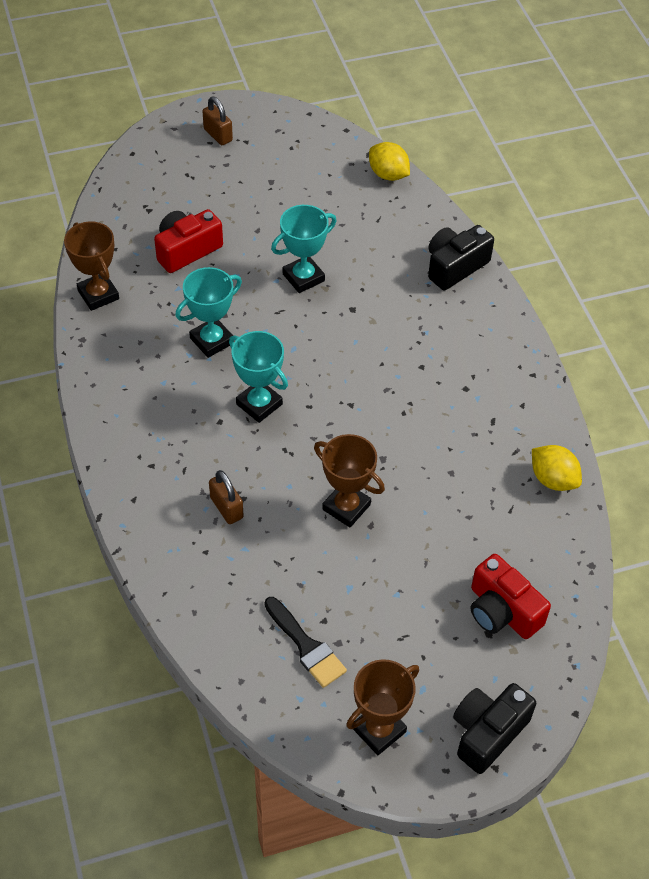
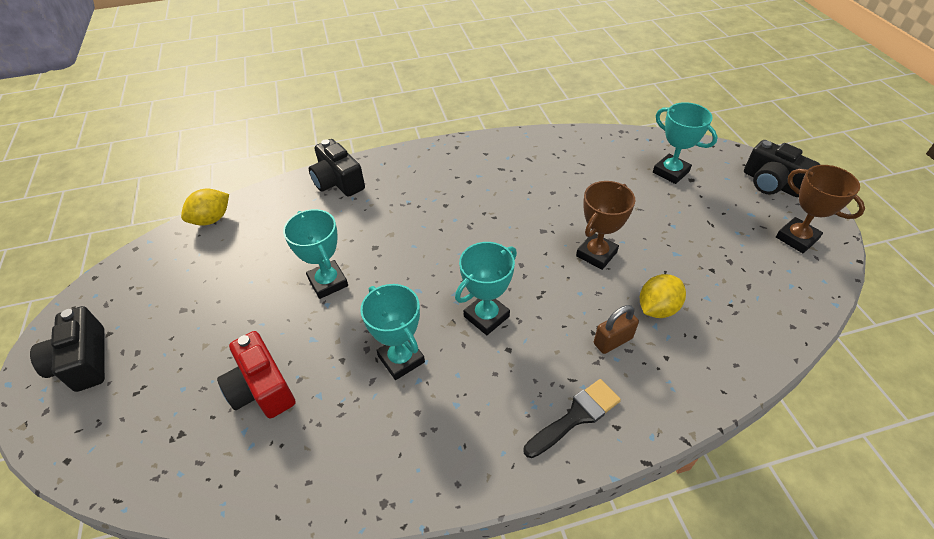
camera: 85 degrees left, 5 degrees down
brown trophy [64,221,119,311] -> none
brown padlock [203,97,233,145] -> black camera [30,306,105,392]
black brush [264,597,347,688] -> black brush moved to [524,379,621,458]
red camera [470,554,551,639] -> turquoise trophy [653,102,718,184]
yellow lemon [532,445,582,491] -> yellow lemon moved to [640,274,686,318]

